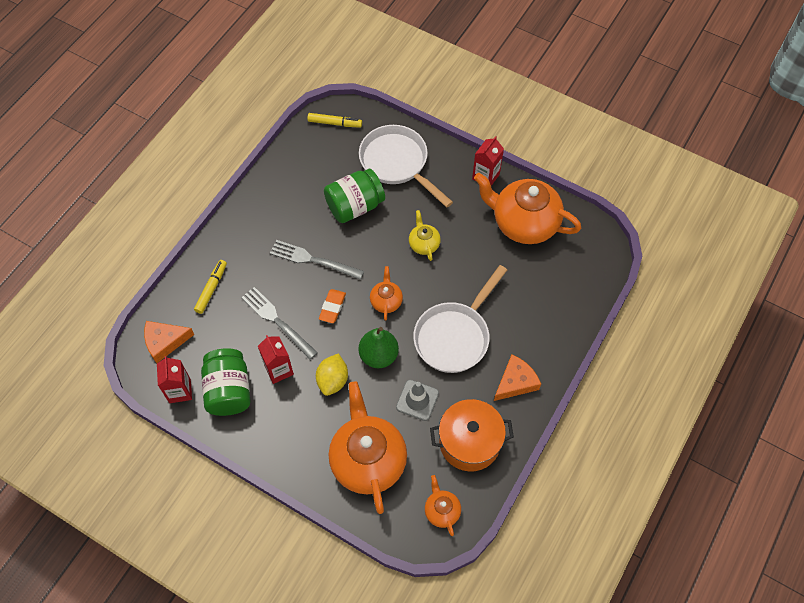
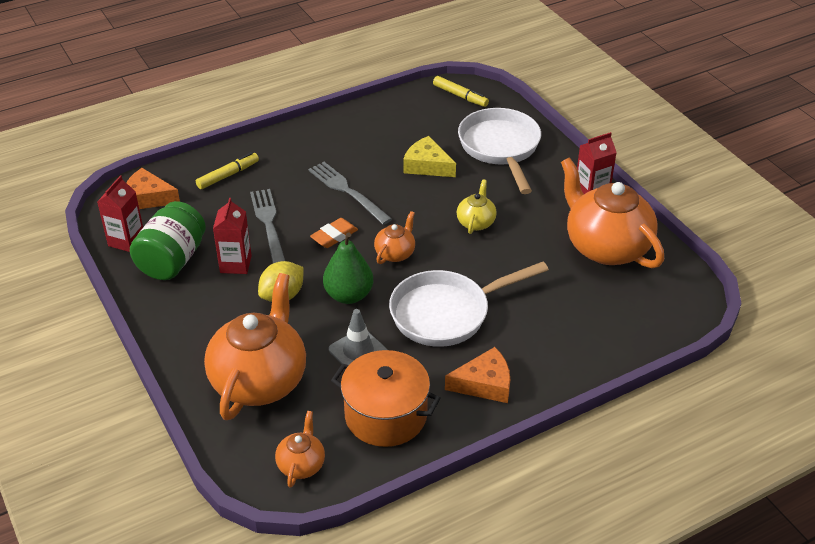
camera: 30 degrees right, 20 degrees down
green jar [324,169,385,223] -> yellow cheese [403,136,456,177]

